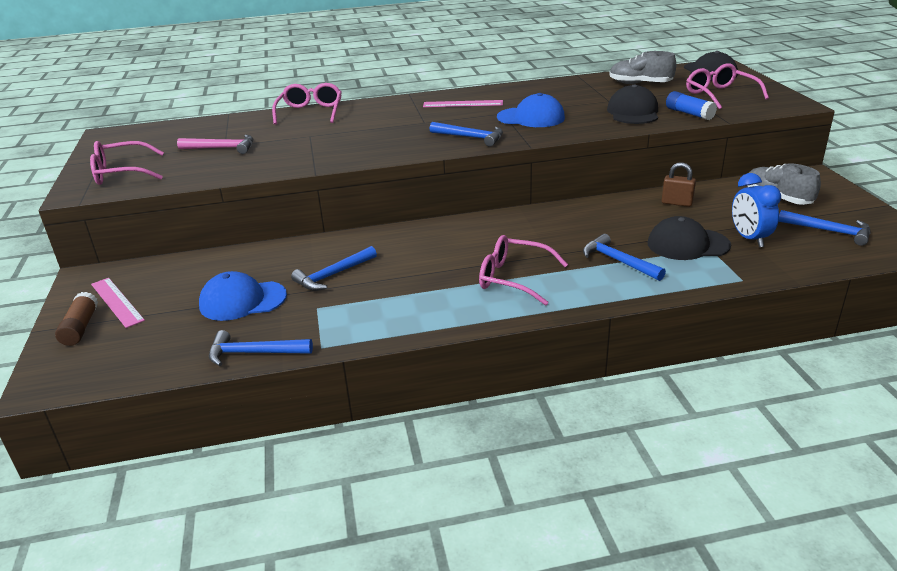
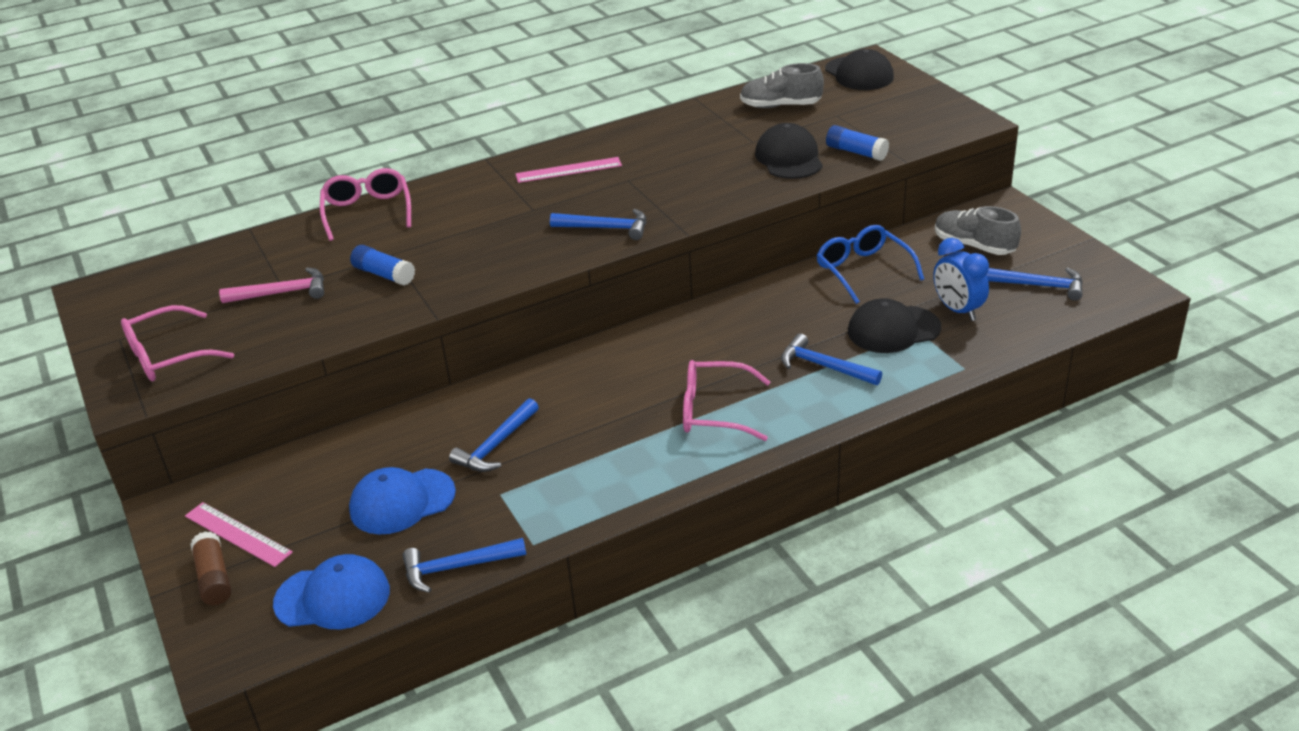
camera: 15 degrees left, 5 degrees up
blue cap [497,93,565,127] -> blue cap moved to [273,554,390,629]
brown padlock [662,162,696,207] -> blue glasses [816,225,924,304]
pink glasses [686,64,769,109] -> none
none -> blue glue stick [350,245,415,286]

